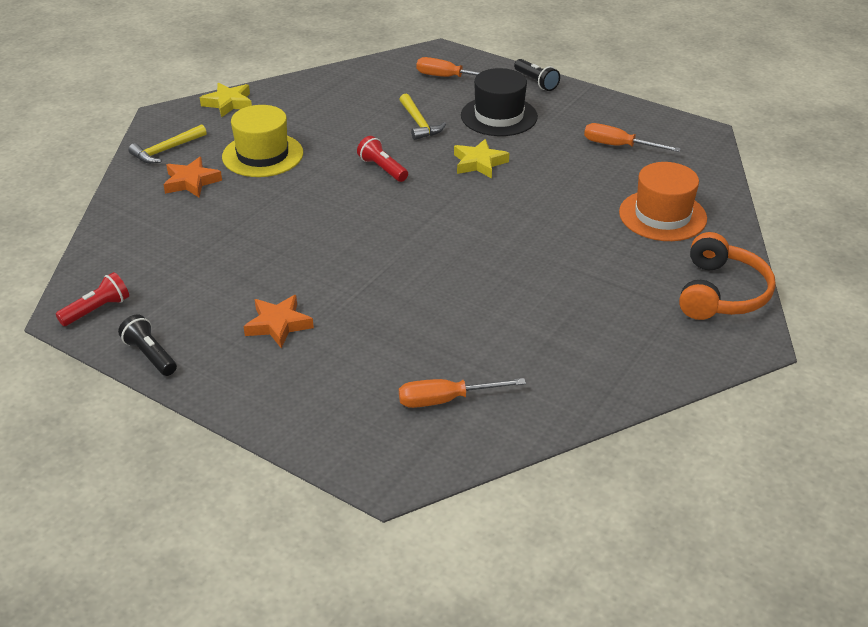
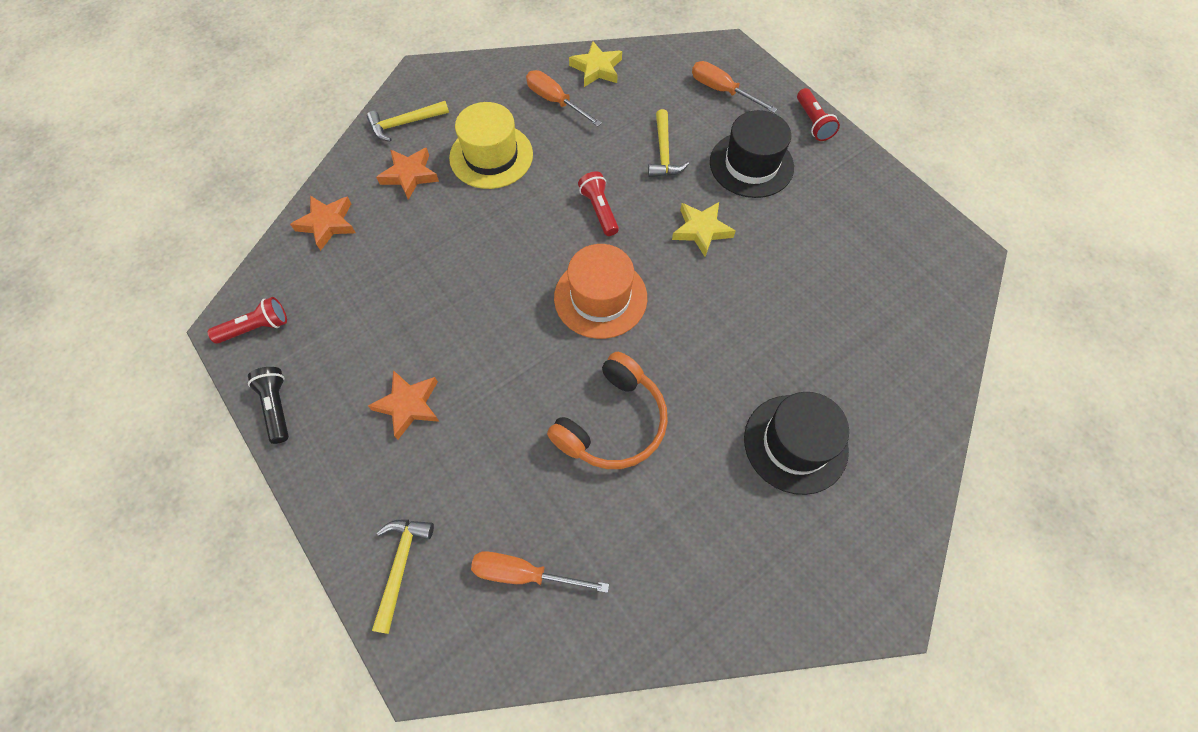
camera: 20 degrees right, 25 degrees up
yellow star [200,83,252,118] -> yellow star moved to [569,41,622,87]
black flashlight [514,59,560,91] -> red flashlight [797,88,840,141]
orange screwdriver [584,123,681,152] -> orange screwdriver moved to [526,70,602,127]
orange hat [619,162,707,241] -> orange hat moved to [554,244,647,339]
orange headphones [679,232,776,320] -> orange headphones moved to [547,352,668,469]
none -> orange star [290,196,356,251]
none -> yellow hammer [372,519,434,634]
none -> black hat [744,392,849,495]

